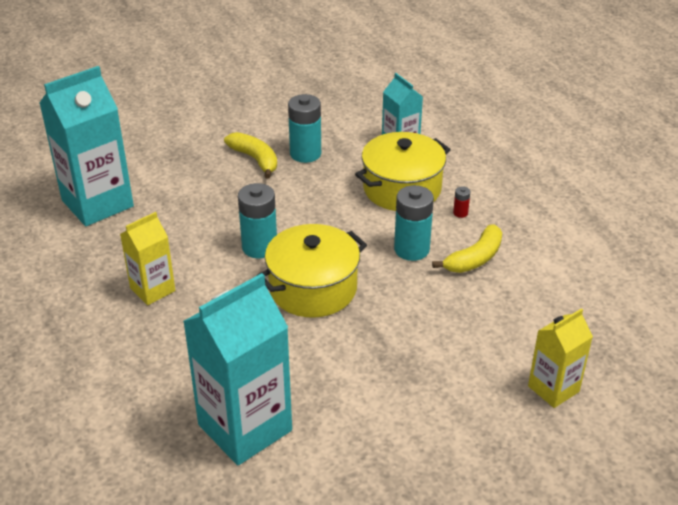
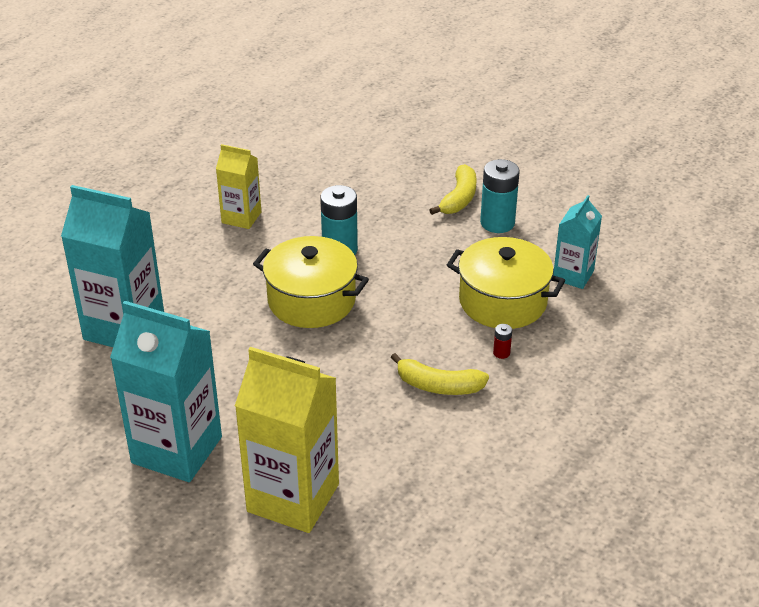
camera: 60 degrees right, 0 degrees up
turquoise carton [39,66,134,226] -> turquoise carton moved to [110,301,222,482]
turquoise battery [394,185,434,261] -> none
yellow carton [528,308,593,408] -> yellow carton [235,347,339,533], size x1.79

